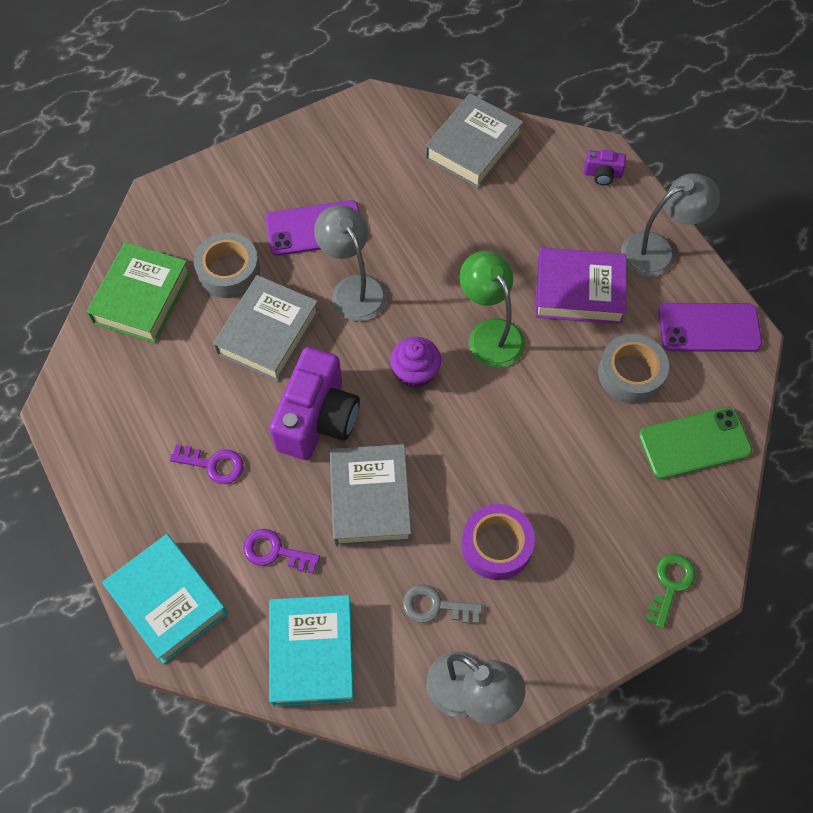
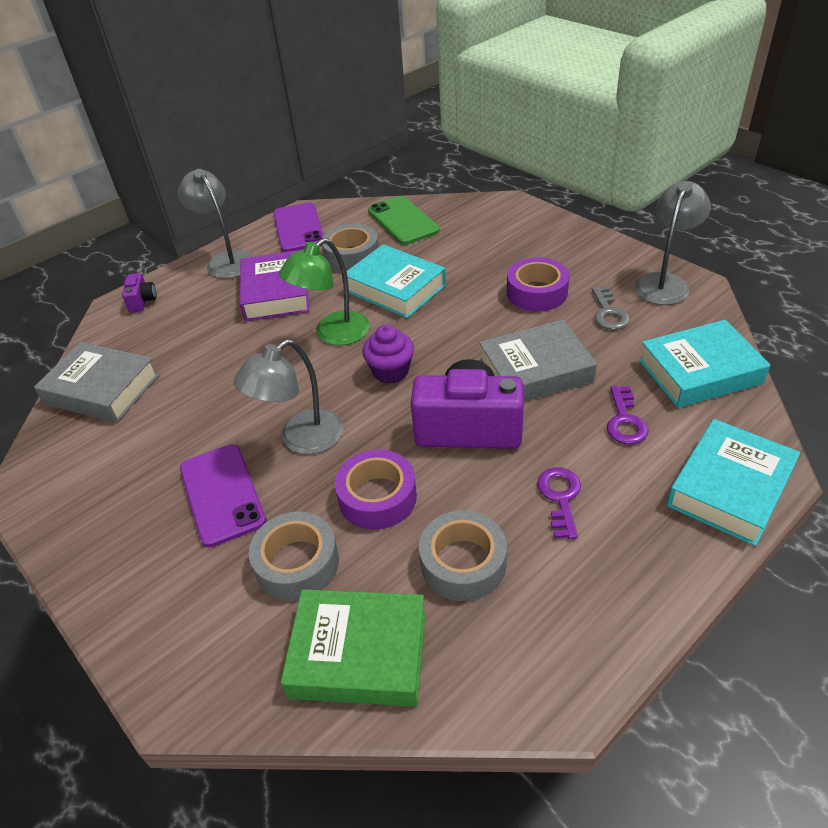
camera: 100 degrees left, 20 degrees down
grey book [213,275,319,382] -> purple tape [335,449,417,530]
green key [646,554,696,628] -> none
none -> turquoise book [346,244,446,318]
none -> grey tape [419,510,507,601]

